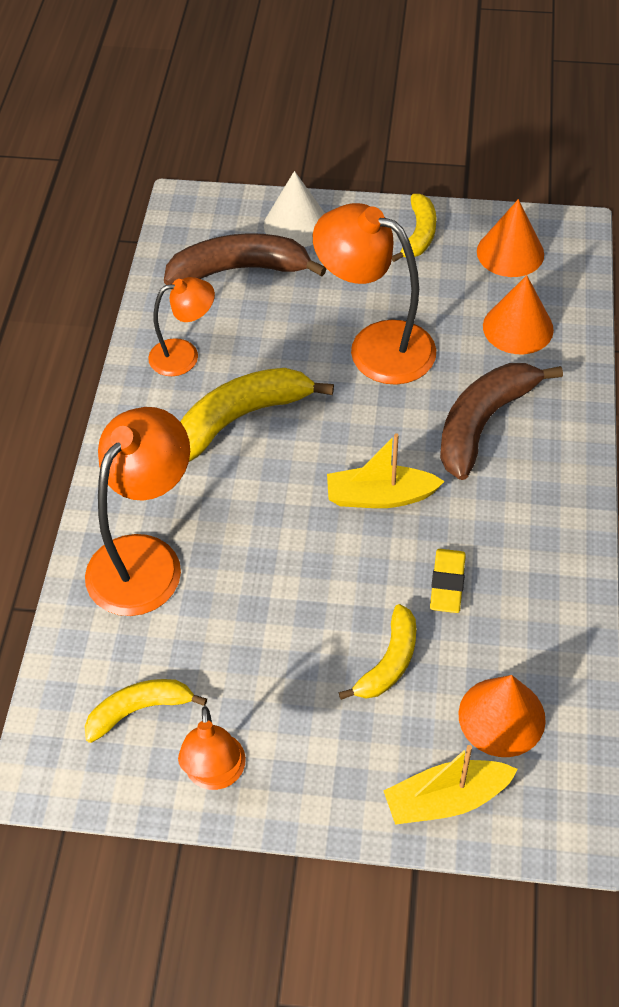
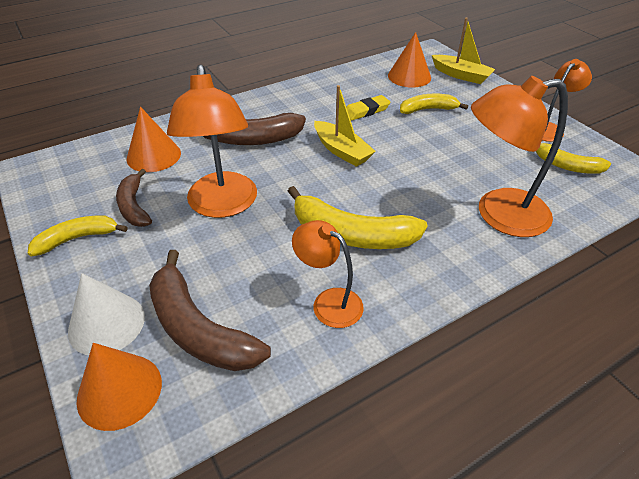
camera: 130 degrees left, 10 degrees down
orange cone [477,199,544,277] -> orange cone moved to [76,343,162,431]
none -> brown banana [116,169,152,227]

